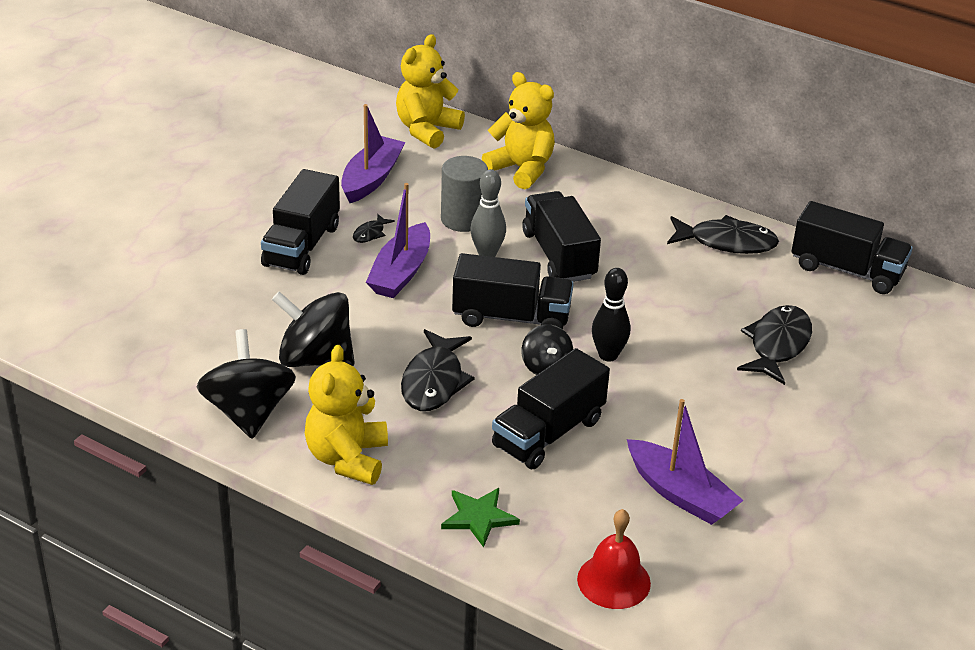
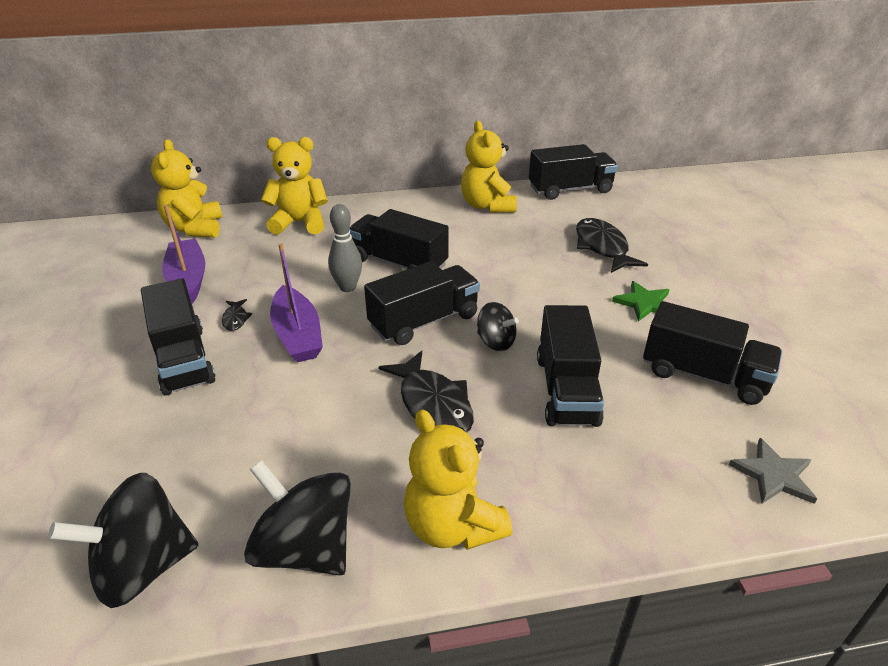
camera: 40 degrees left, 0 degrees up
black spinning top [272,291,355,367] -> black spinning top moved to [48,473,198,608]
grey cylinder [441,156,488,232] -> none
green star [441,488,520,548] -> green star moved to [612,281,670,322]
red bell [577,509,651,609] -> grey star [729,438,817,504]
black bowling pin [592,268,630,362] -> none
purple boat [627,399,744,525] -> black truck [643,301,782,405]
black fish [667,215,779,254] -> yellow teddy bear [461,121,517,213]

